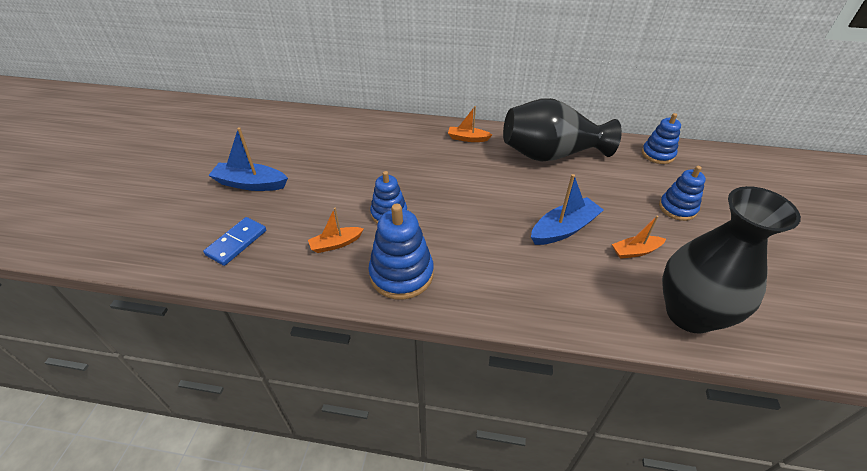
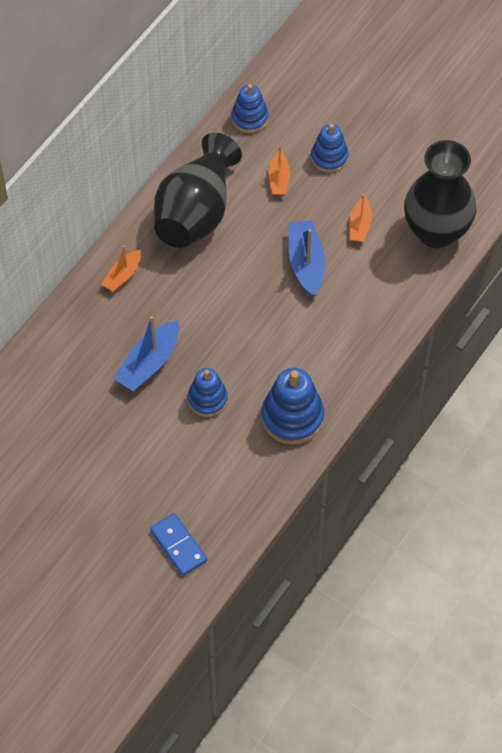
camera: 65 degrees left, 15 degrees up
blue boat [208,127,288,191] -> blue boat moved to [114,316,179,391]
orange boat [308,207,364,253] -> orange boat moved to [269,147,290,195]

